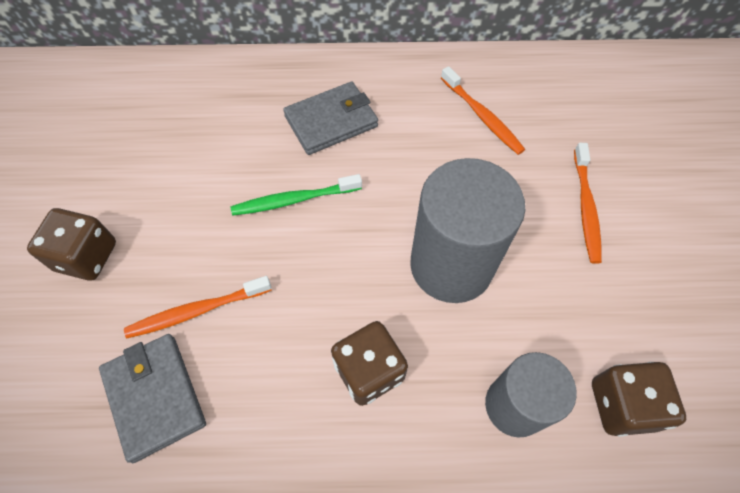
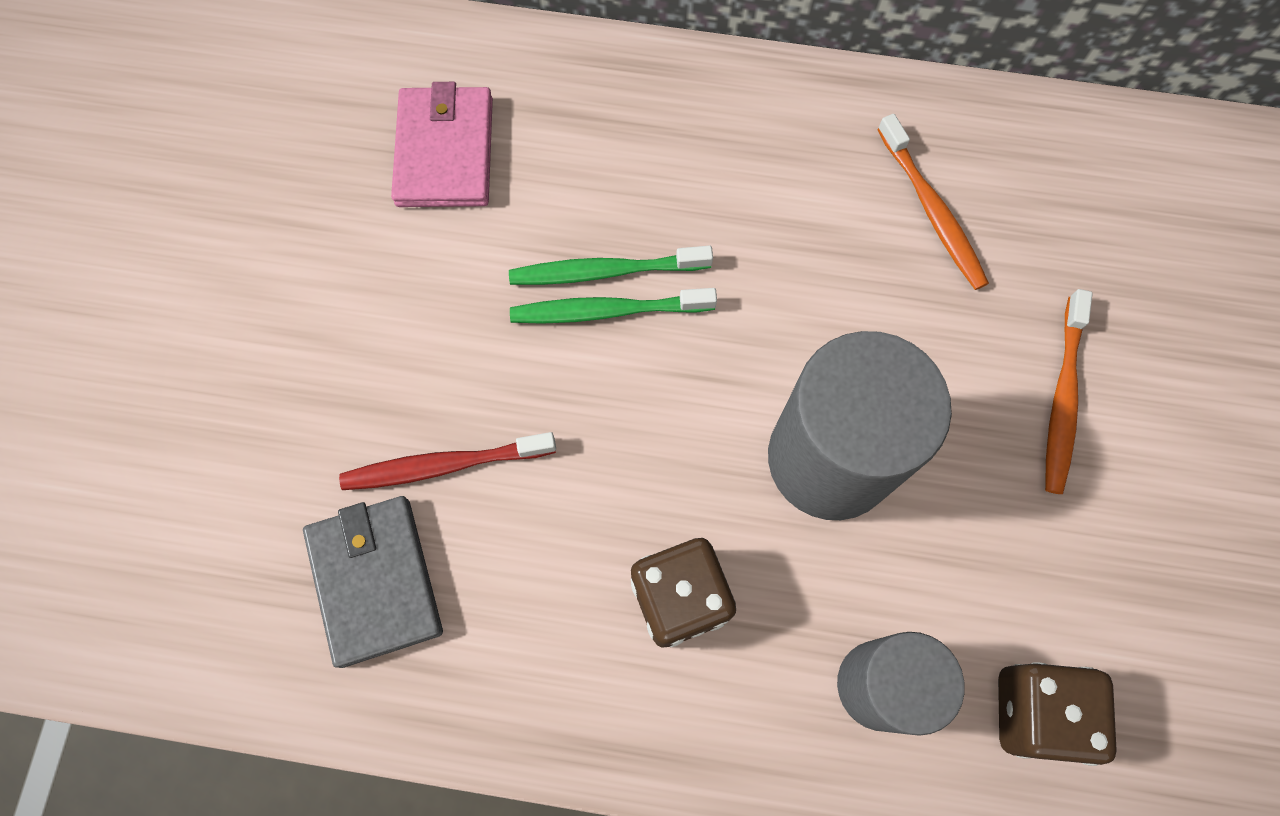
camera: 10 degrees right, 10 degrees up
brown dice [27,208,116,281] -> none
orange toothbrush [124,276,272,339] -> red toothbrush [339,432,556,490]
grey wallet [283,82,378,155] -> none
none -> pink wallet [391,82,493,207]
none -> green toothbrush [509,245,713,285]

